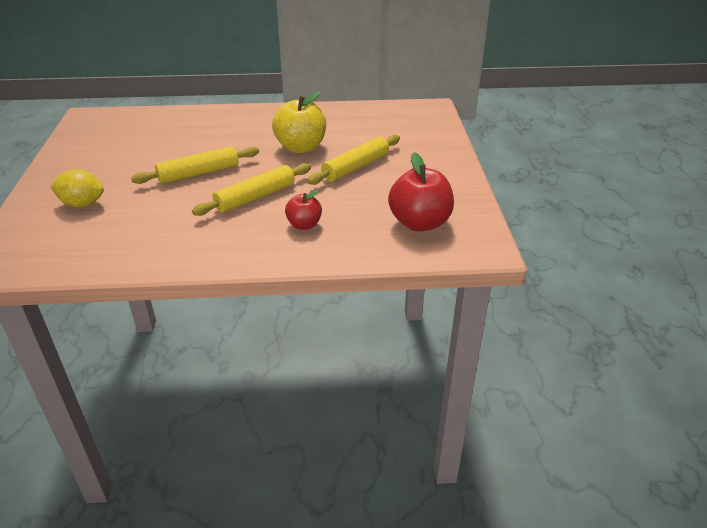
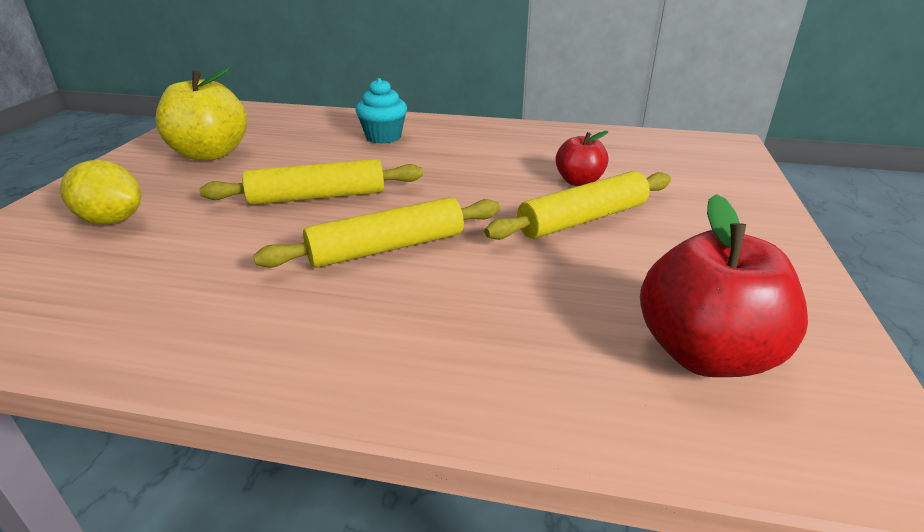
camera: 15 degrees right, 5 degrees down
yellow apple [272,91,326,153] -> yellow apple moved to [156,67,247,161]
red apple [285,190,322,230] -> red apple moved to [556,131,609,186]
none -> turquoise cupcake [355,78,407,144]

